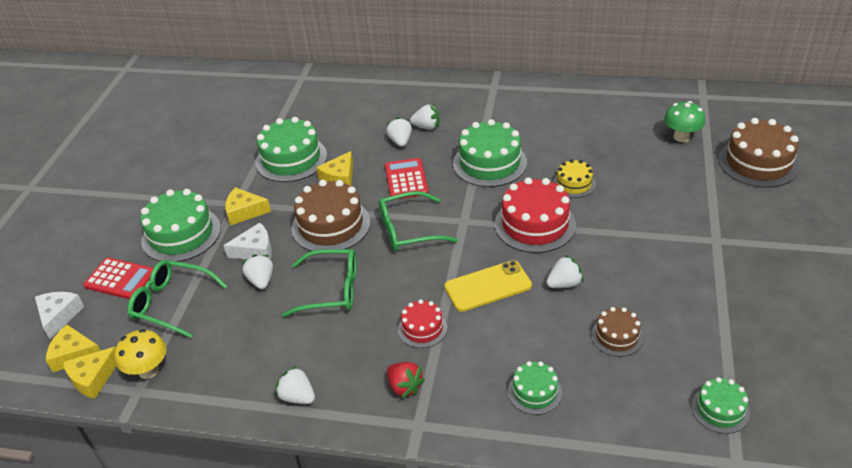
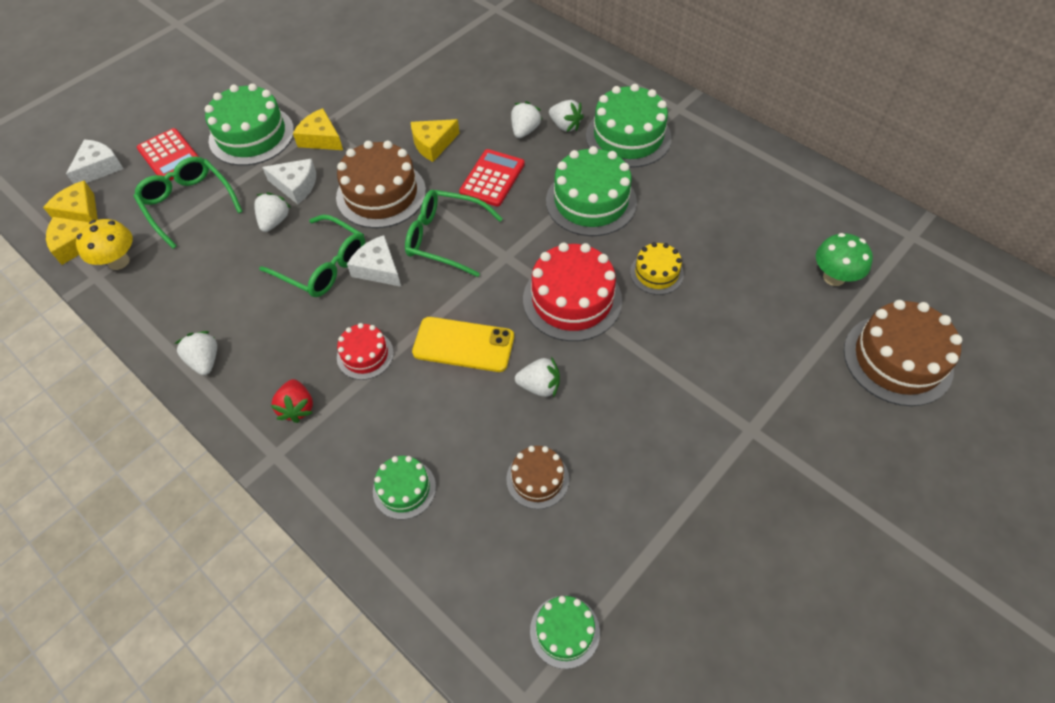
camera: 30 degrees right, 15 degrees up
green cake [255,117,327,182] -> green cake moved to [586,84,672,168]
none -> white cheese [347,235,401,287]

